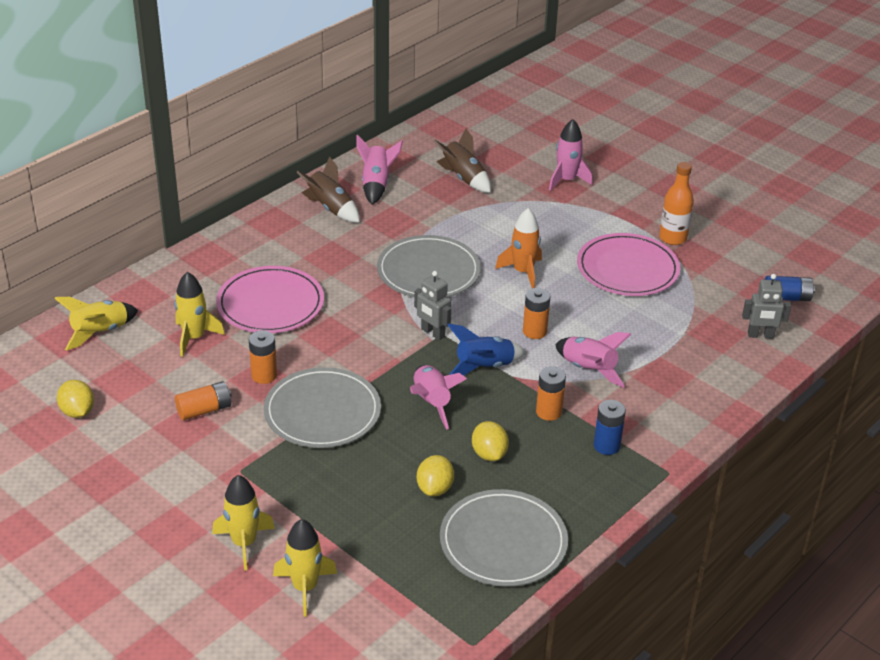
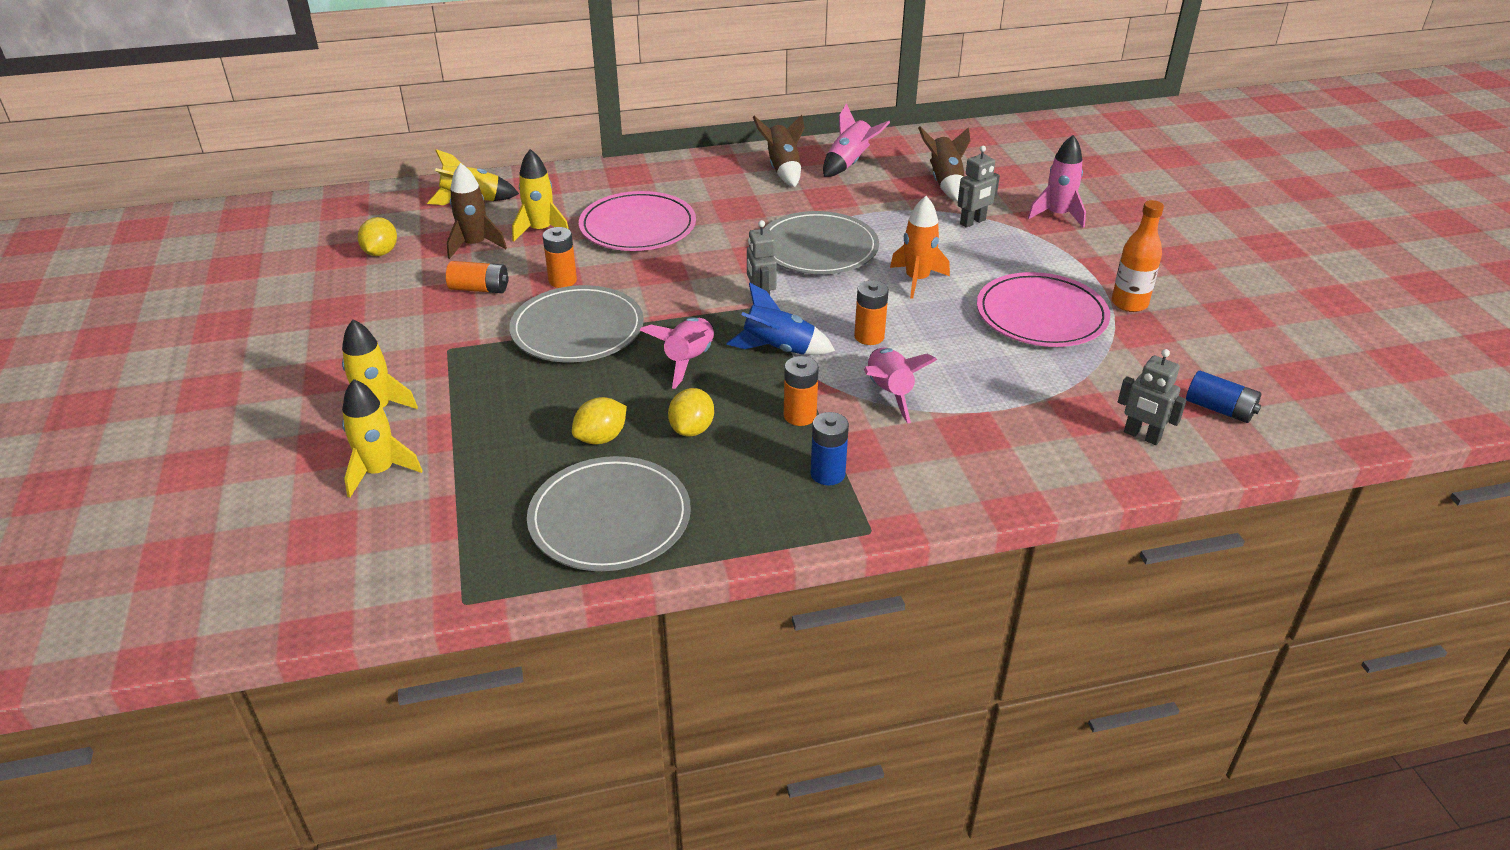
camera: 35 degrees right, 0 degrees up
none -> brown rocket [447,163,507,259]
none -> grey robot [958,146,1000,228]

